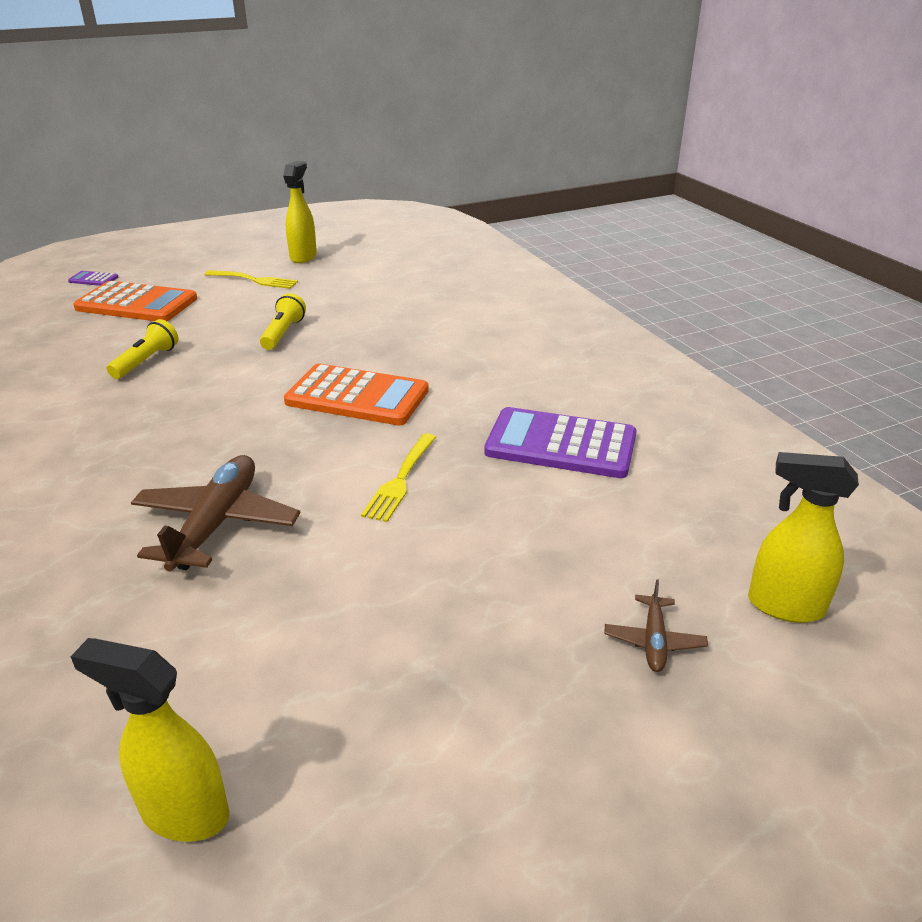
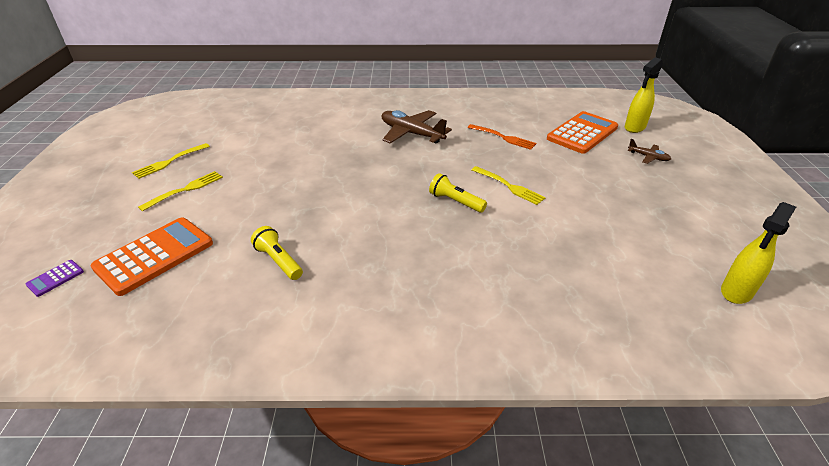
camera: 65 degrees left, 5 degrees up
brown plane [131,455,301,571] -> brown plane moved to [381,110,452,144]
yellow flashlight [260,293,306,350] -> yellow flashlight moved to [429,173,487,213]
yellow spray bottle [283,161,317,263] -> yellow fork [132,143,210,179]
orange calculator [284,364,429,425] -> orange calculator moved to [547,111,618,154]
purple calculator [484,407,637,478] -> orange fork [468,124,536,150]

